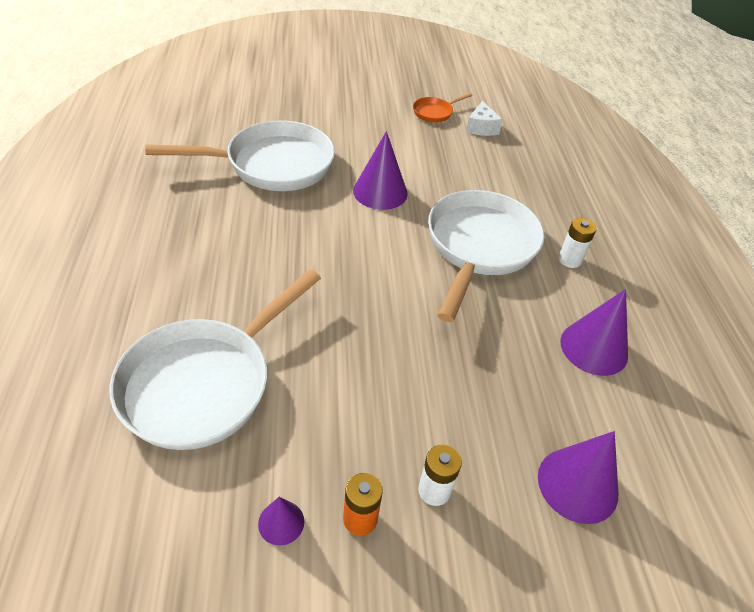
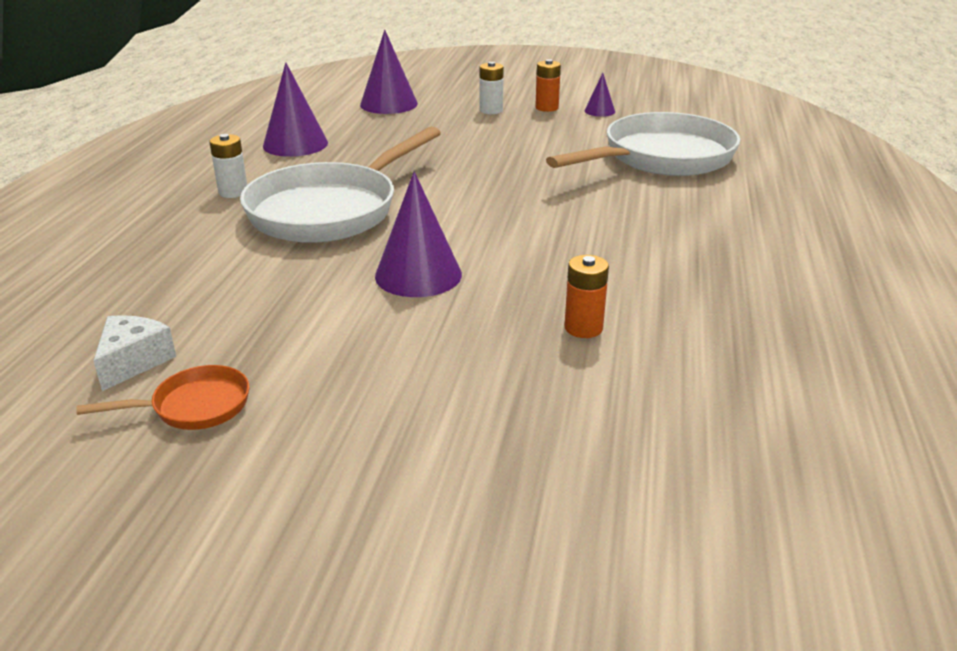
camera: 160 degrees left, 15 degrees down
white pan [145,120,335,191] -> orange battery [565,255,609,338]

